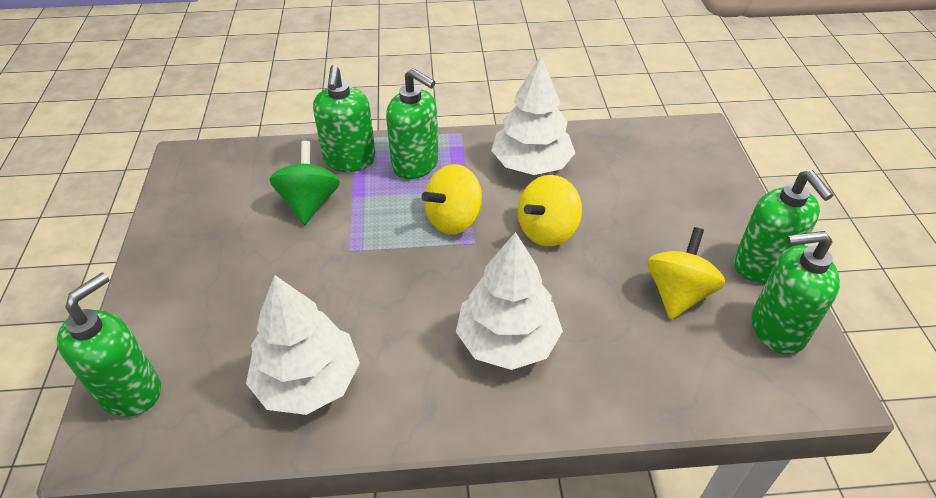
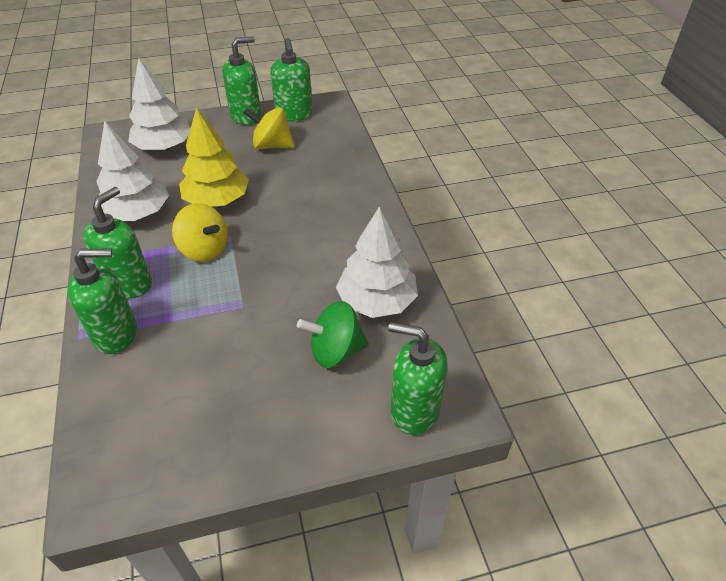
camera: 100 degrees left, 0 degrees up
green spinning top [270,141,340,225] -> green spinning top moved to [297,301,369,368]
white tree [456,232,563,370] -> white tree moved to [128,58,191,151]
yellow spinning top [518,175,582,246] -> yellow tree [179,108,249,207]

